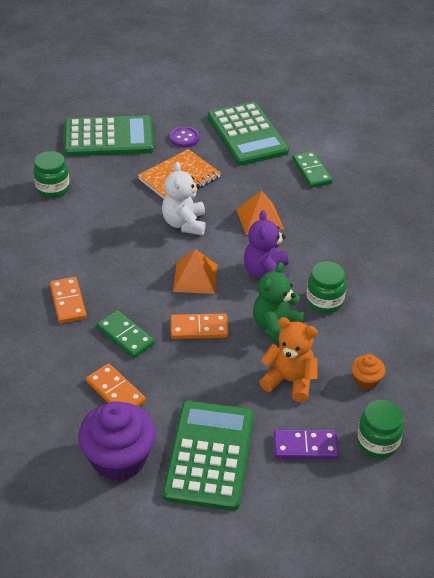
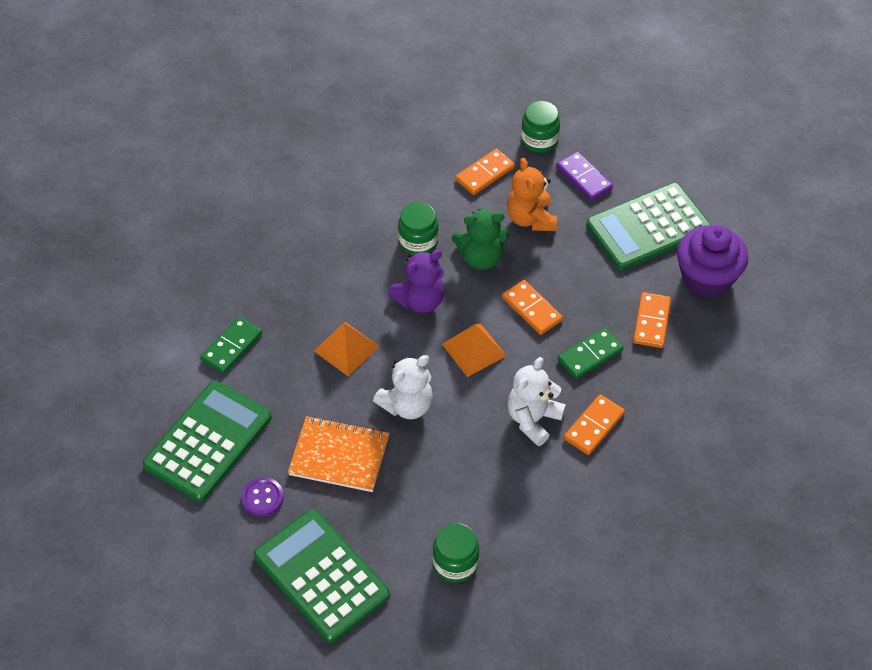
camera: 125 degrees left, 10 degrees up
green domino [97,310,155,358] -> green domino turned 45 degrees clockwise [558,327,624,379]
orange cupcake [351,354,385,390] -> orange domino [455,149,515,195]
none -> white teddy bear [507,357,566,446]

